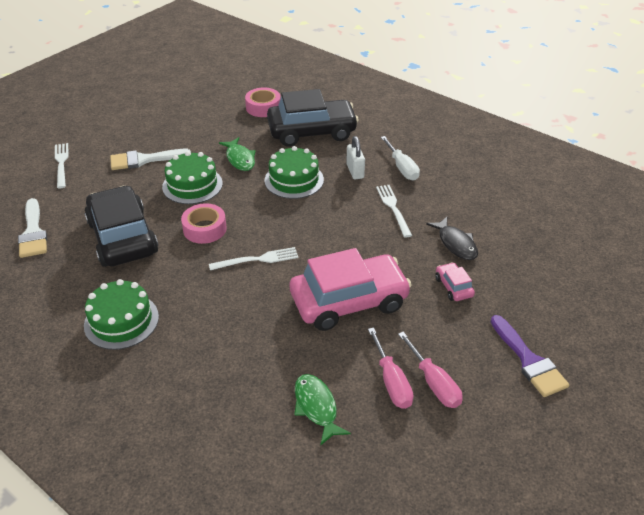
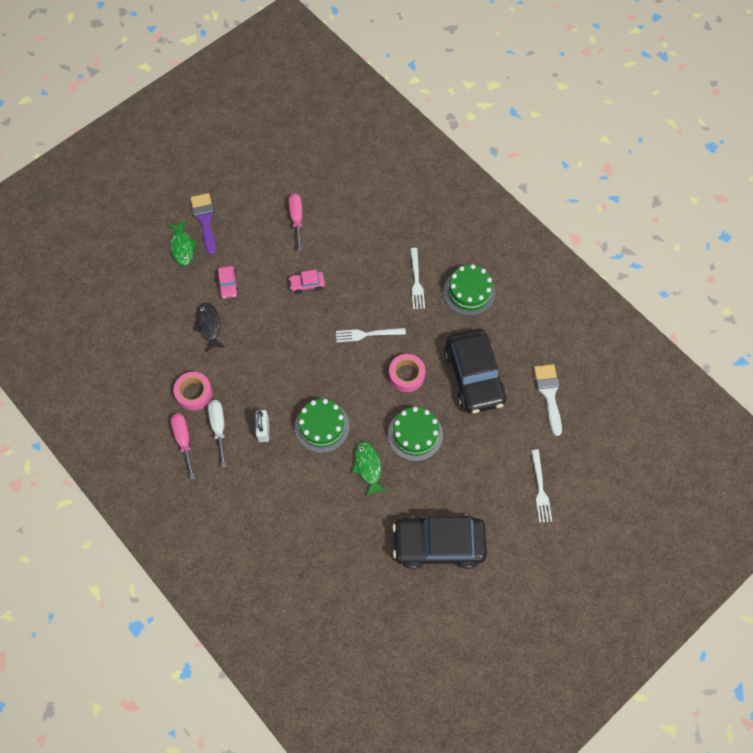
camera: 170 degrees left, 25 degrees up
white brush [110,149,191,170] -> none
pink tape [245,87,281,117] -> pink tape moved to [174,372,213,411]
black car [267,89,359,147] -> black car moved to [392,516,487,569]
pink car [290,248,412,331] -> pink car [289,270,325,294], size x0.42
green fish [294,374,351,446] -> green fish moved to [168,220,197,266]
white fork [376,185,412,237] -> white fork moved to [410,248,425,309]
pink screwdriver [398,332,462,408] -> pink screwdriver moved to [171,413,195,480]

